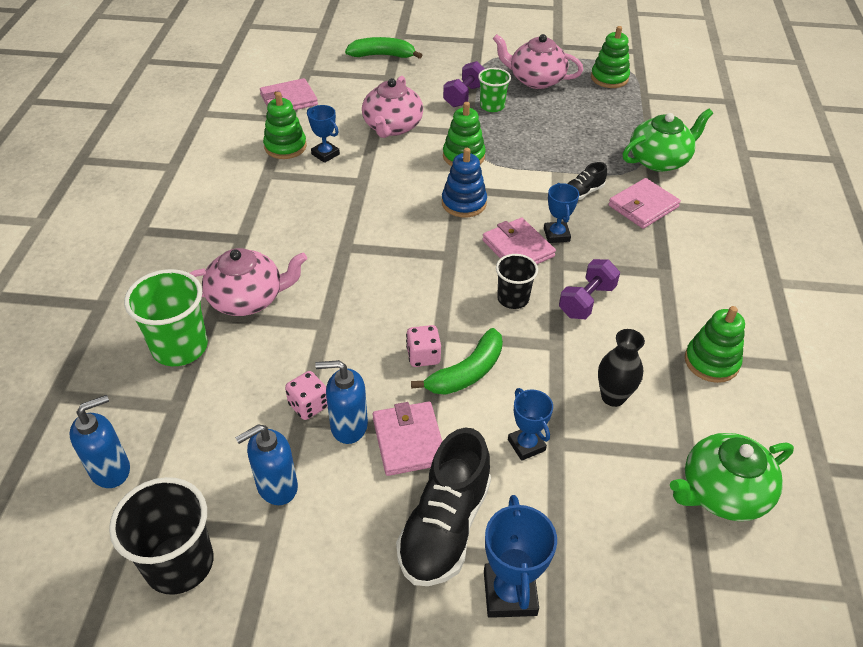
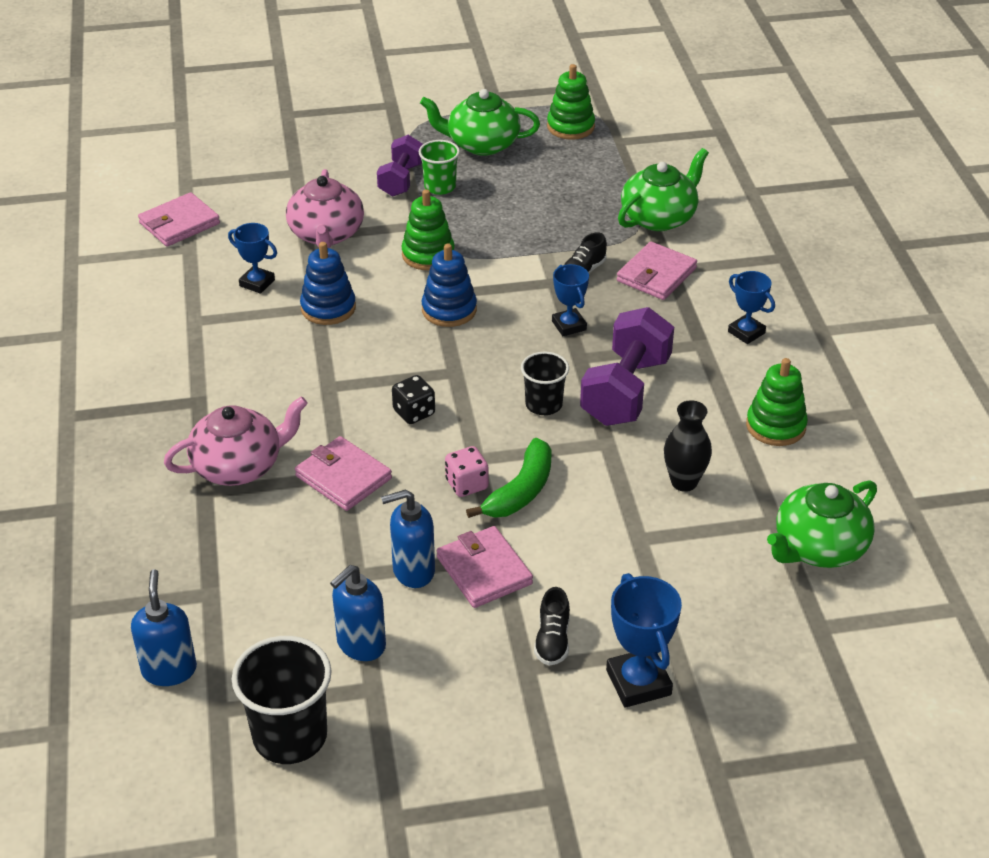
camera: 15 degrees left, 5 degrees down
blue soap dispenser [69,395,130,488] -> blue soap dispenser turned 45 degrees counterclockwise [131,569,197,686]
green cup [124,269,208,366] -> none
green stacking toy [263,92,307,159] -> none
pink dice [285,371,328,420] -> none
green banana [345,37,422,59] -> none
black shoe [396,428,491,586] -> black shoe [534,587,570,666], size x0.49
pink wallet [482,218,556,264] -> pink wallet moved to [295,436,392,511]
pink teapot [493,34,583,89] -> green teapot [420,89,540,156]
blue trophy [508,388,553,461] -> blue trophy moved to [728,271,775,344]
purple dumbbell [559,259,620,320] -> purple dumbbell [580,307,674,426], size x1.62
none -> blue stacking toy [300,242,356,325]
none -> black dice [392,375,435,424]

